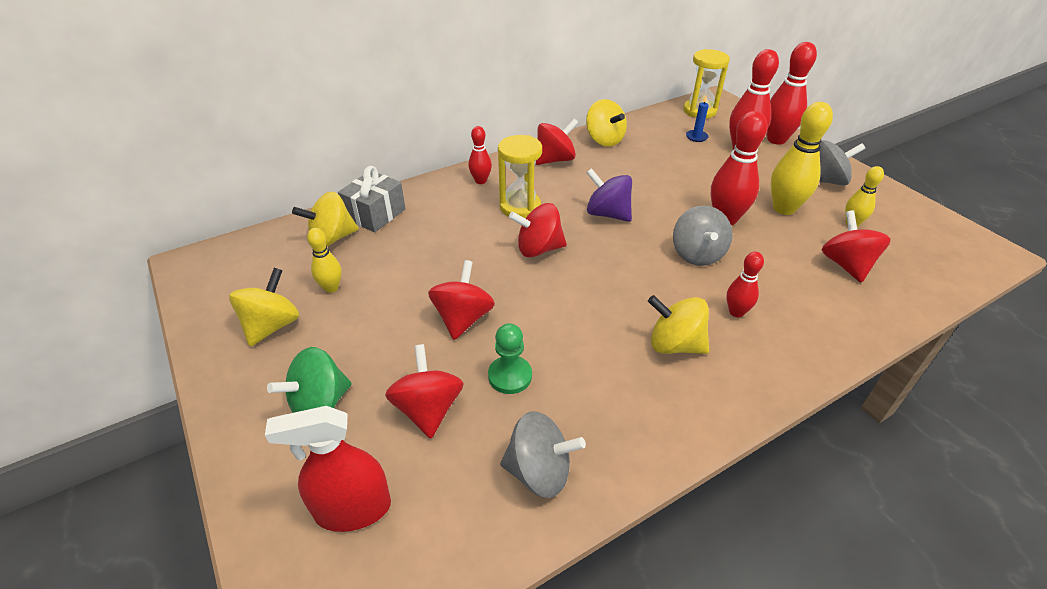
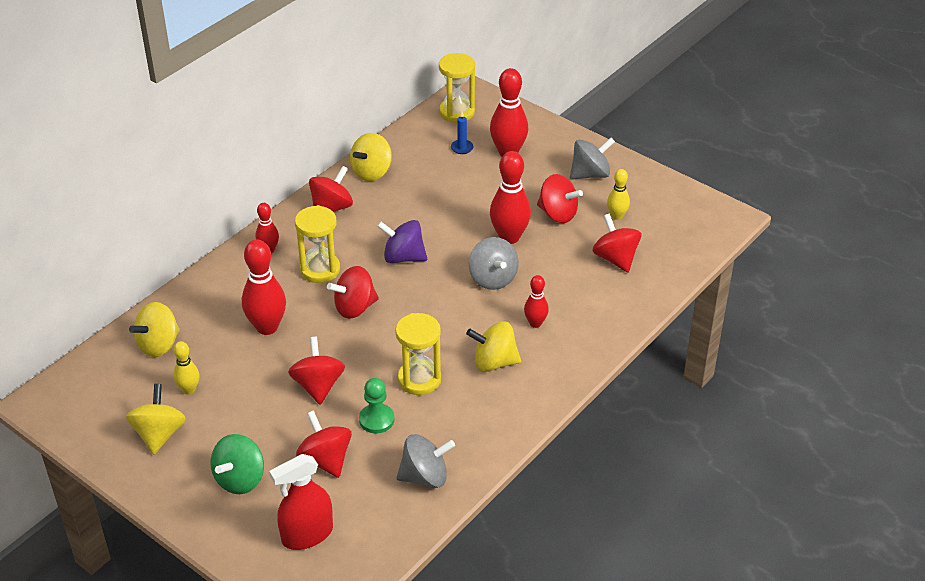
camera: 20 degrees left, 0 degrees up
grey gift [338,166,406,232] -> none
yellow spinning top [586,99,627,147] -> yellow spinning top turned 90 degrees clockwise [350,133,392,181]
red bowling pin [767,42,817,144] -> red bowling pin moved to [242,240,286,335]
yellow bowling pin [770,102,833,215] -> red spinning top [537,174,583,223]
none -> yellow hourglass [395,313,441,395]

